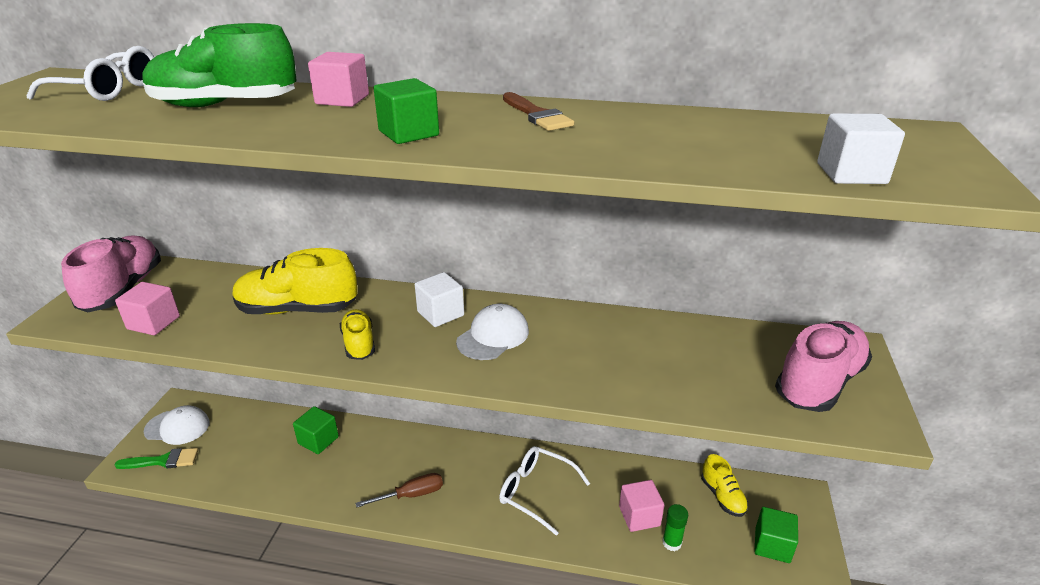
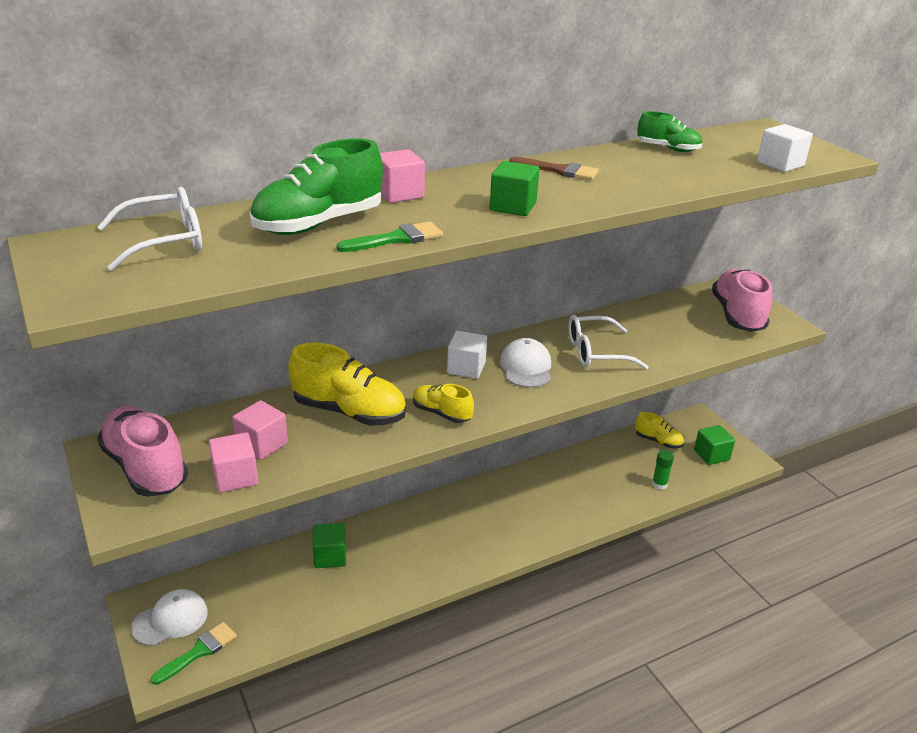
camera: 40 degrees left, 0 degrees up
yellow shoe [232,248,358,315] -> yellow shoe turned 120 degrees counterclockwise [288,342,406,426]
brown screwdriver [355,473,443,508] -> none
white glasses [499,446,590,536] -> white glasses moved to [569,315,648,369]
pink cube [619,480,665,532] -> pink cube moved to [232,400,288,460]
none -> green brush [336,221,443,252]
none -> green shoe [637,111,702,152]

